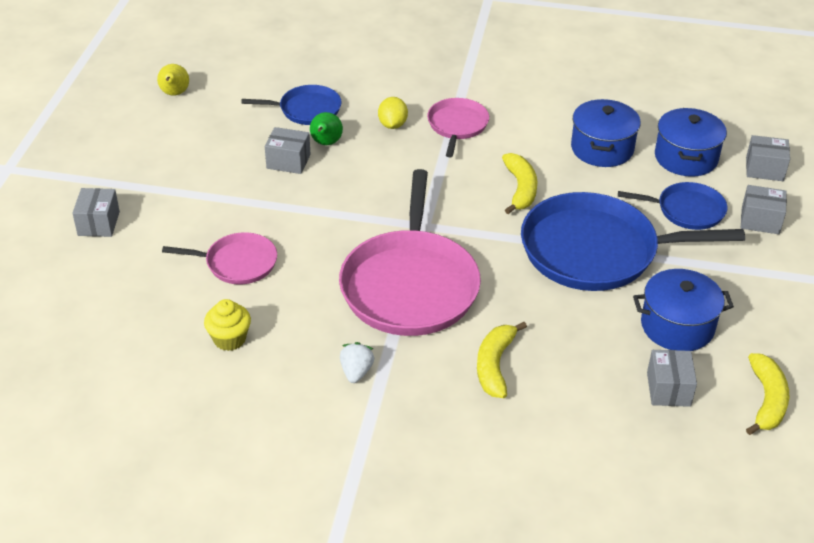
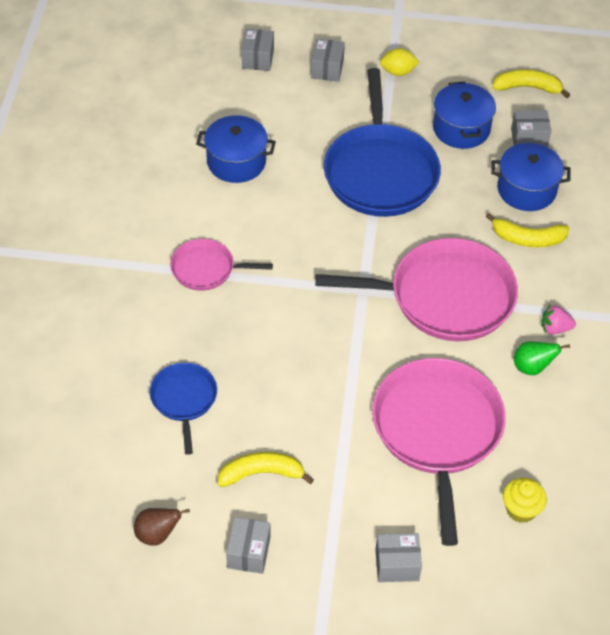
camera: 95 degrees left, 10 degrees up
yellow pear [157,64,189,96] -> brown pear [134,508,190,546]
pink pan [162,232,277,284] -> pink pan [372,358,506,546], size x1.94
yellow cupcake [204,299,251,351] -> yellow cupcake moved to [503,478,547,523]
grey box [265,127,311,174] -> grey box moved to [226,517,270,574]
green pear [310,112,343,145] -> green pear moved to [514,341,570,375]
white strawberry [340,342,374,383] -> pink strawberry [541,304,576,335]
yellow lemon [378,97,408,129] -> yellow lemon moved to [380,48,419,76]
yellow banana [502,153,538,214] -> yellow banana moved to [218,452,314,487]
blue pan [618,182,727,230] -> none
blue pot [655,108,727,177] -> blue pot moved to [491,143,570,211]

